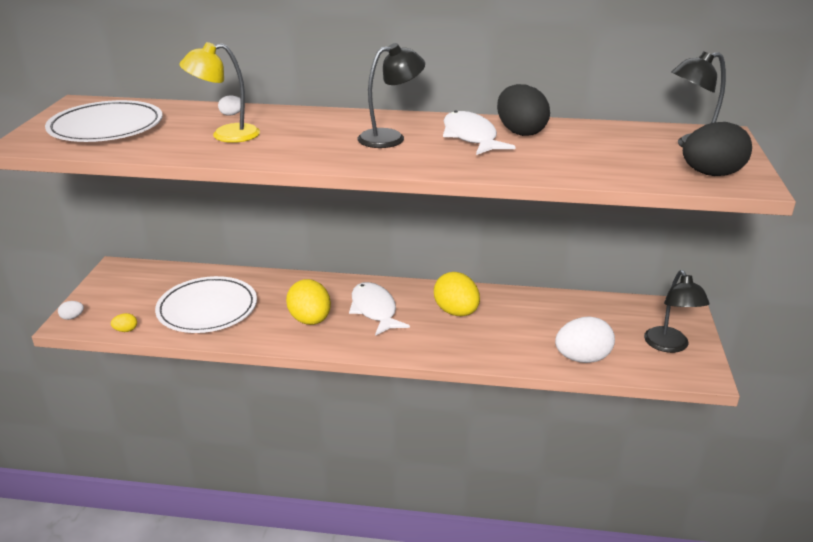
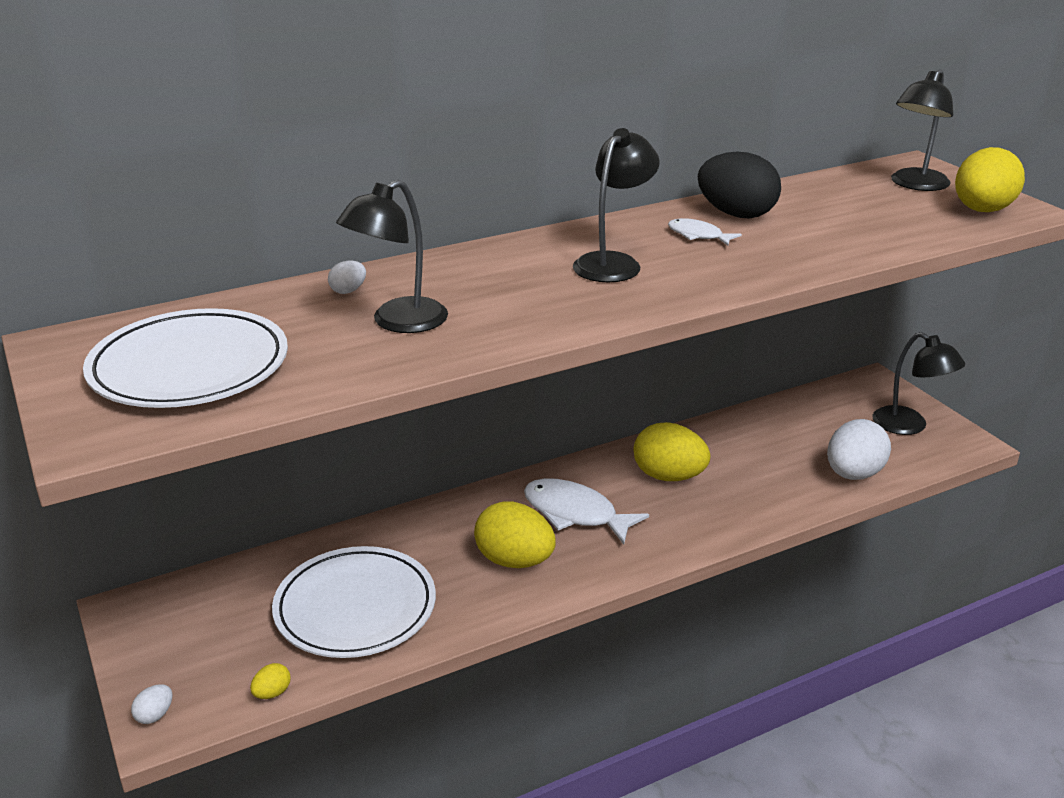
camera: 35 degrees left, 0 degrees up
yellow lamp [179,42,260,143] -> black lamp [336,179,448,333]
white fish [443,111,515,155] -> white fish [668,218,742,246], size x0.53
black egg [683,122,752,176] -> yellow egg [955,147,1025,212]

